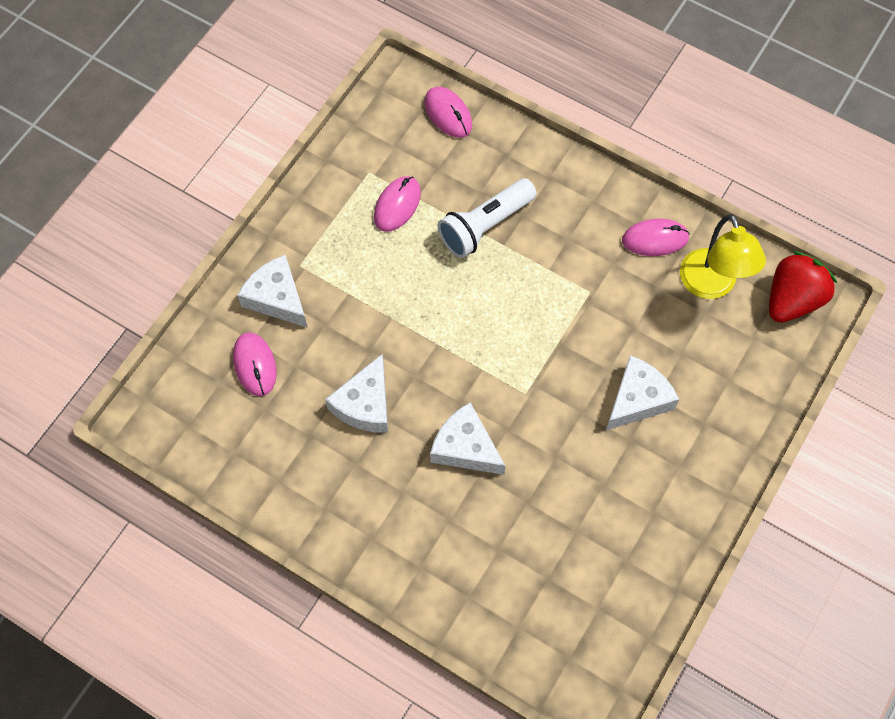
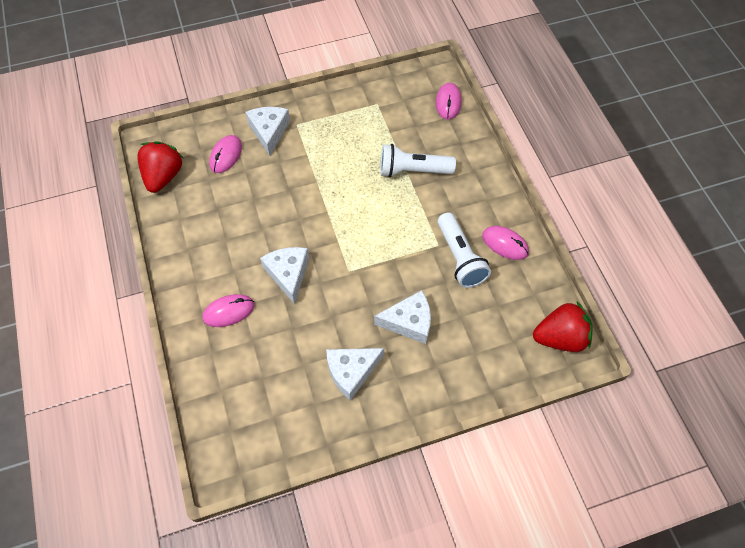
camera: 40 degrees right, 5 degrees down
white cheese [325,354,388,433] -> white cheese moved to [326,348,384,400]
pink mouse [374,176,421,232] -> pink mouse moved to [203,294,255,327]
yellow lamp [680,214,766,299] -> none
none -> red strawberry [137,141,183,193]
none -> white flashlight [437,212,491,288]

